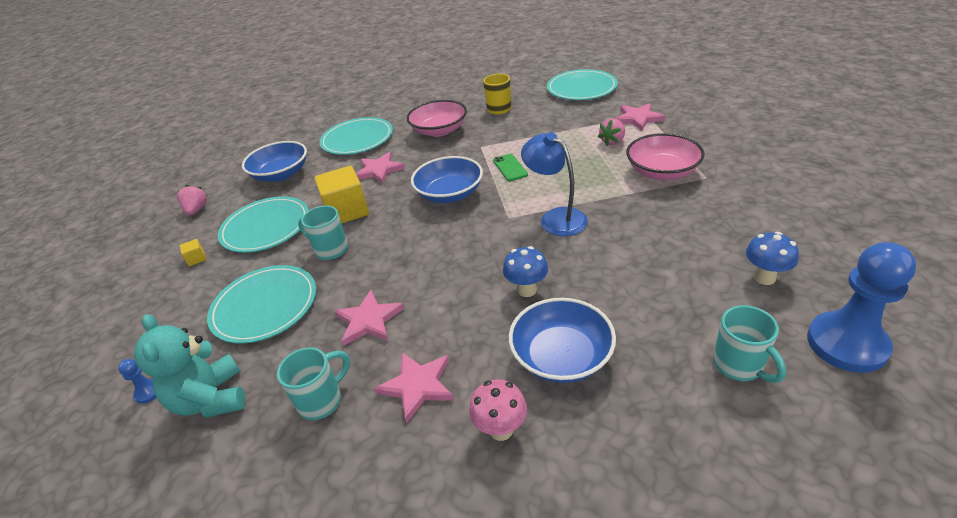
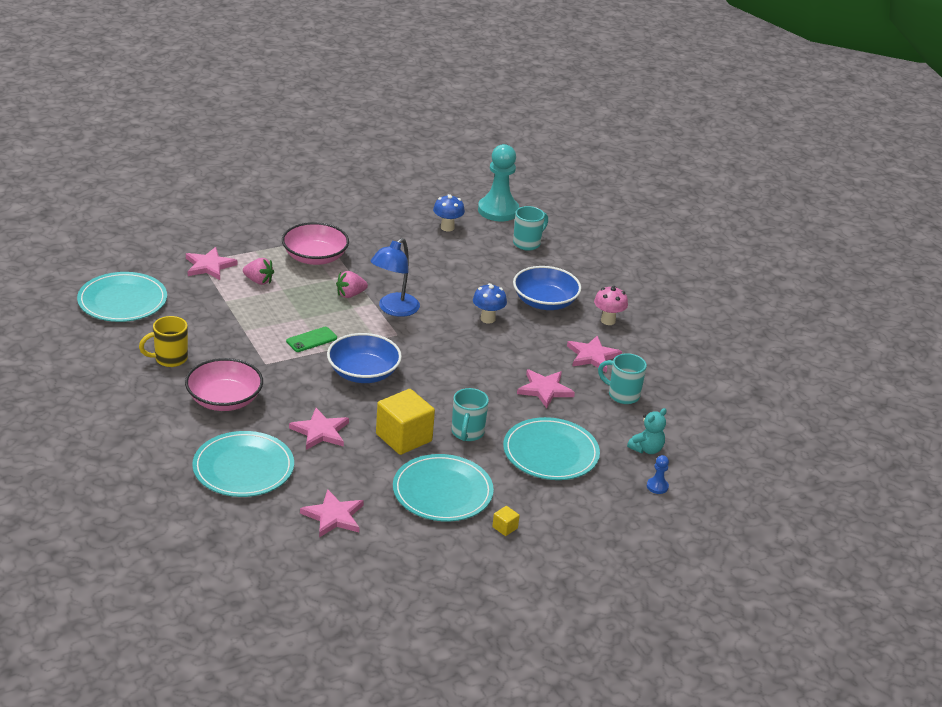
camera: 115 degrees left, 5 degrees down
turquoise teddy bear [134,314,246,418] -> turquoise teddy bear [627,408,667,454], size x0.60
pink strawberry [177,185,207,215] -> pink strawberry moved to [336,271,368,298]
blue bowl [242,141,307,182] -> pink star [300,489,364,537]
blue pawn [807,242,916,373] -> turquoise pawn [478,144,519,221]

